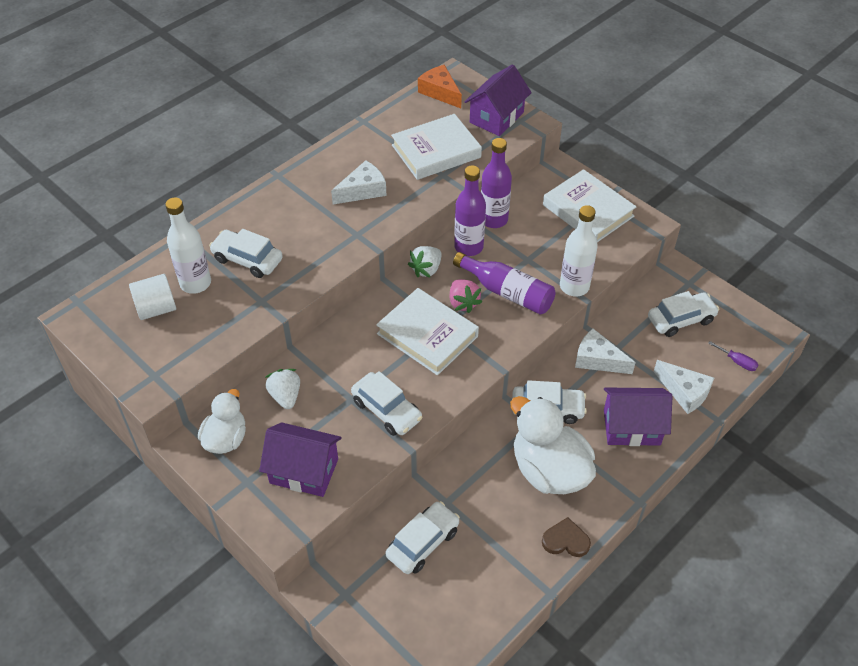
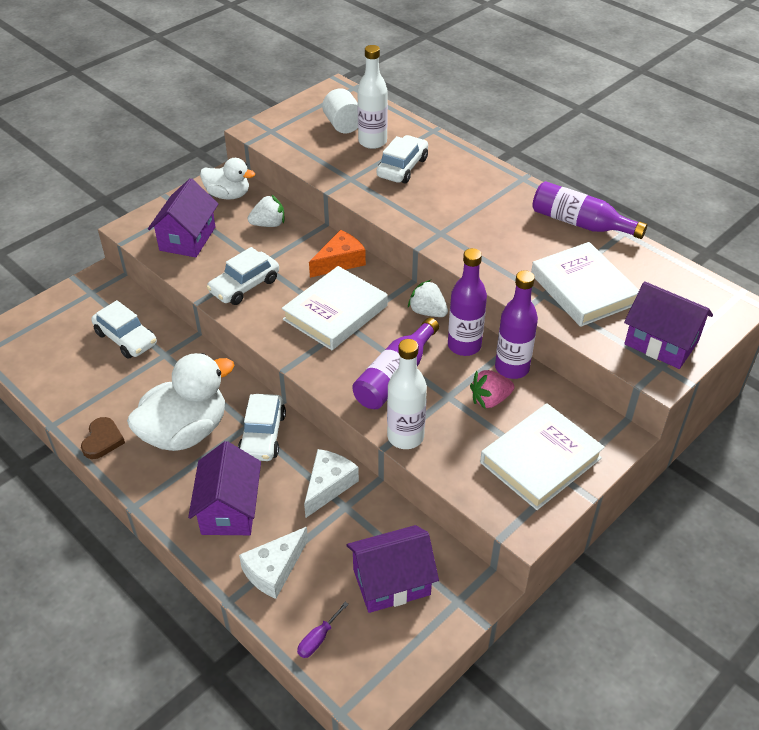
camera: 90 degrees right, 5 degrees down
white cheese [331,160,387,205] -> none
orange cheese [418,65,462,108] -> orange cheese moved to [309,230,366,278]
pink strawberry [449,279,482,313] -> pink strawberry moved to [470,370,514,409]
white car [648,291,719,337] -> purple house [347,525,439,613]
none -> purple bottle [532,181,647,239]

